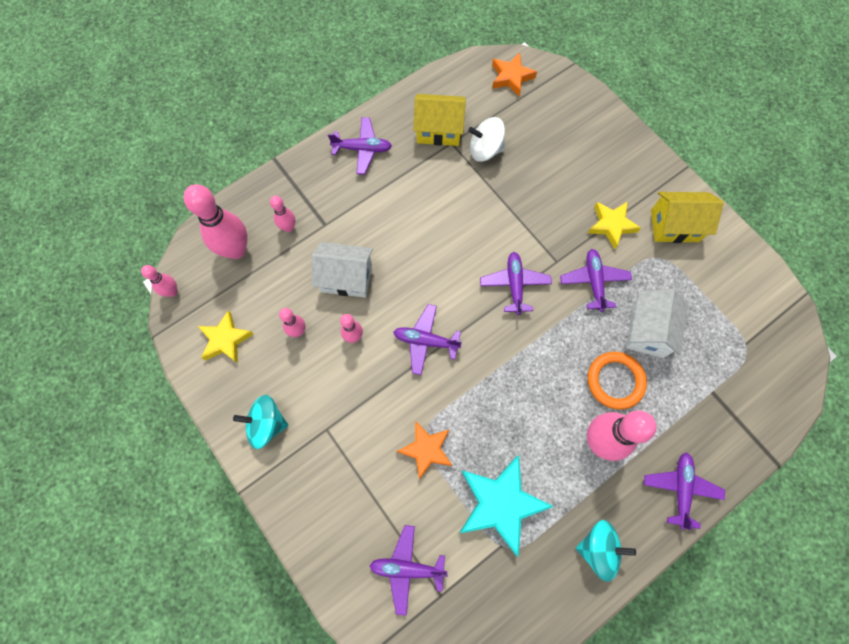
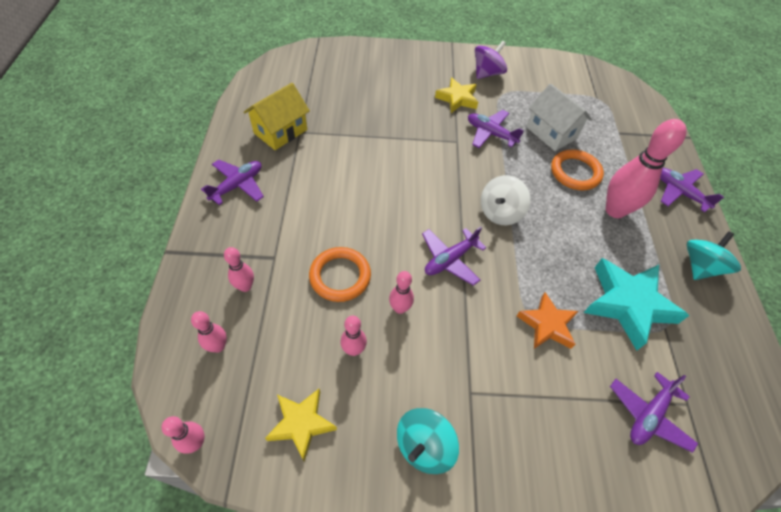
camera: 55 degrees left, 15 degrees down
pink bowling pin [184,184,248,259] -> pink bowling pin [191,311,227,353], size x0.51
white house [312,242,373,298] -> orange ring [309,247,371,302]
white spinning top [468,117,505,162] -> white spinning top moved to [481,175,530,225]
purple plane [480,252,552,315] -> none
orange star [492,53,537,96] -> none
yellow house [651,192,724,243] -> purple spinning top [475,41,507,79]

